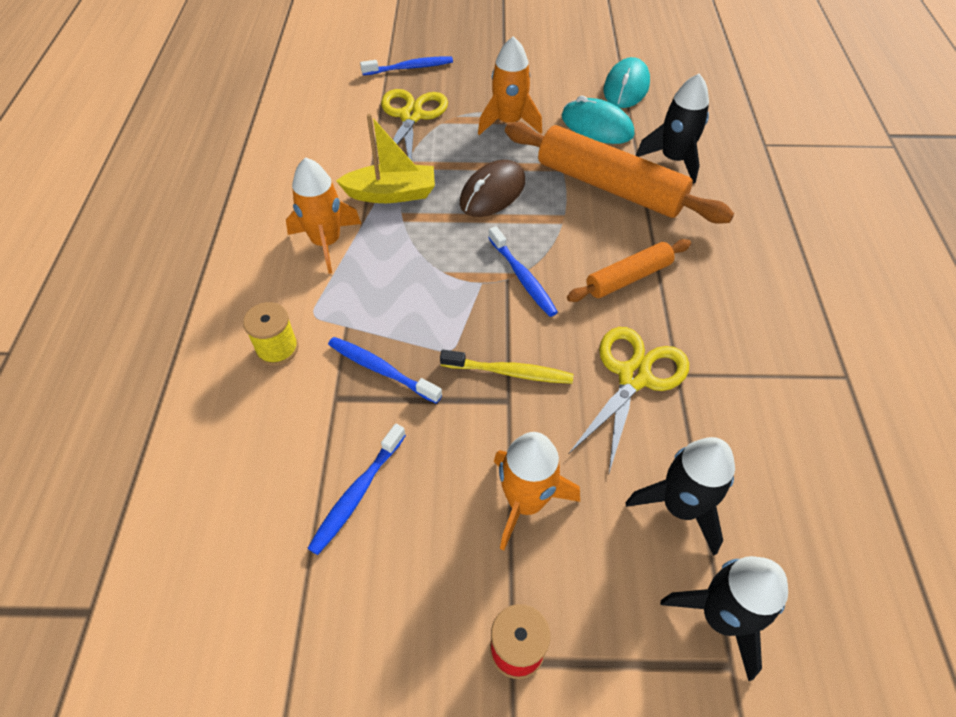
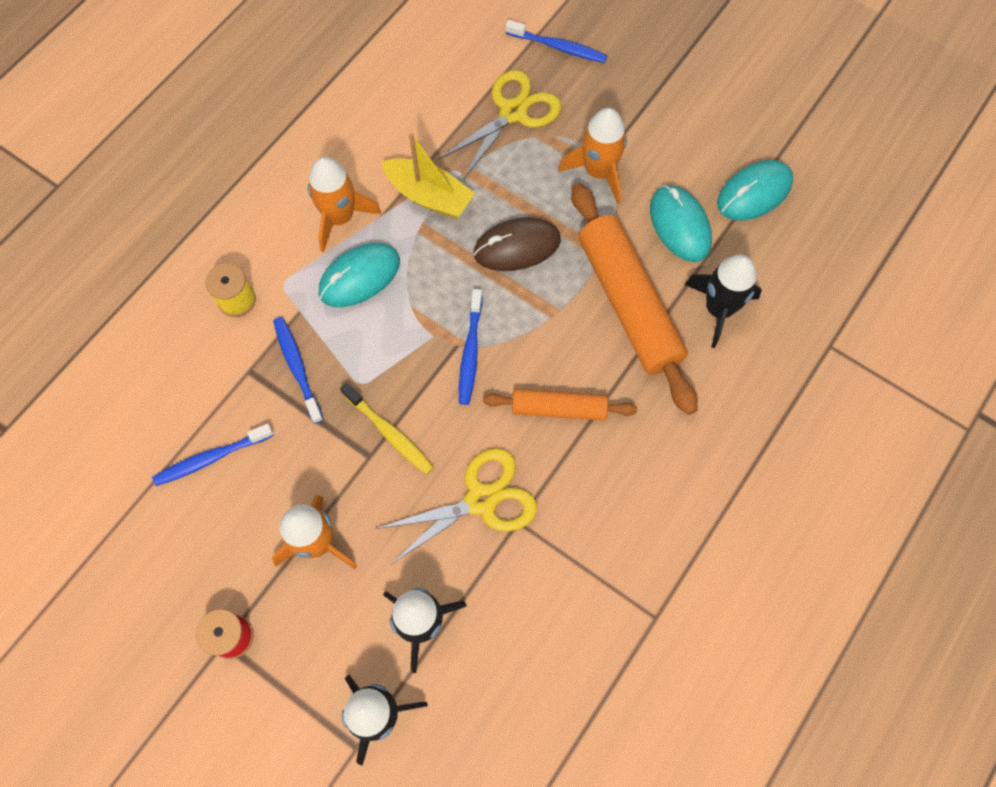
camera: 35 degrees right, 15 degrees up
none -> turquoise mouse [319,243,400,307]

